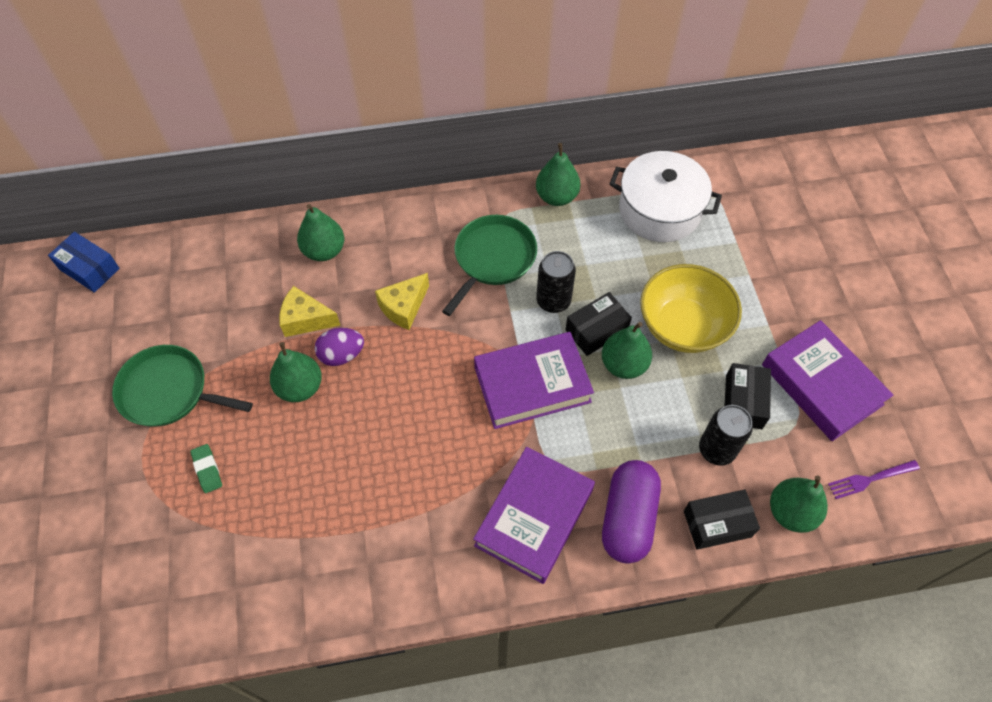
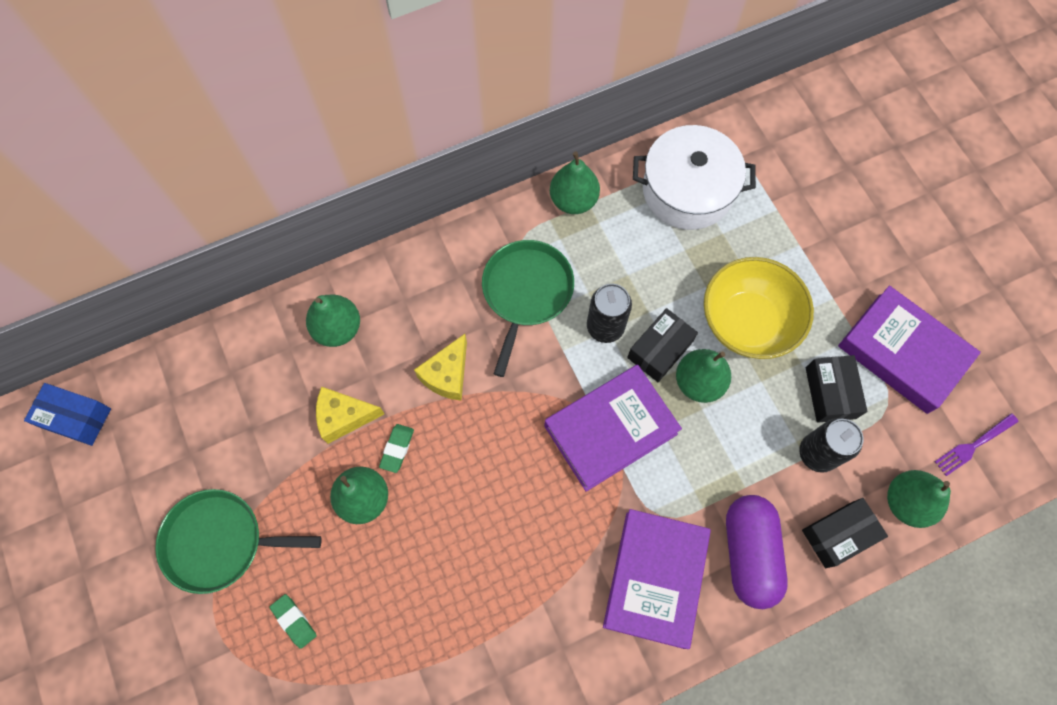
camera: 15 degrees left, 10 degrees up
purple egg [315,328,364,366] -> green eraser [379,424,414,473]

